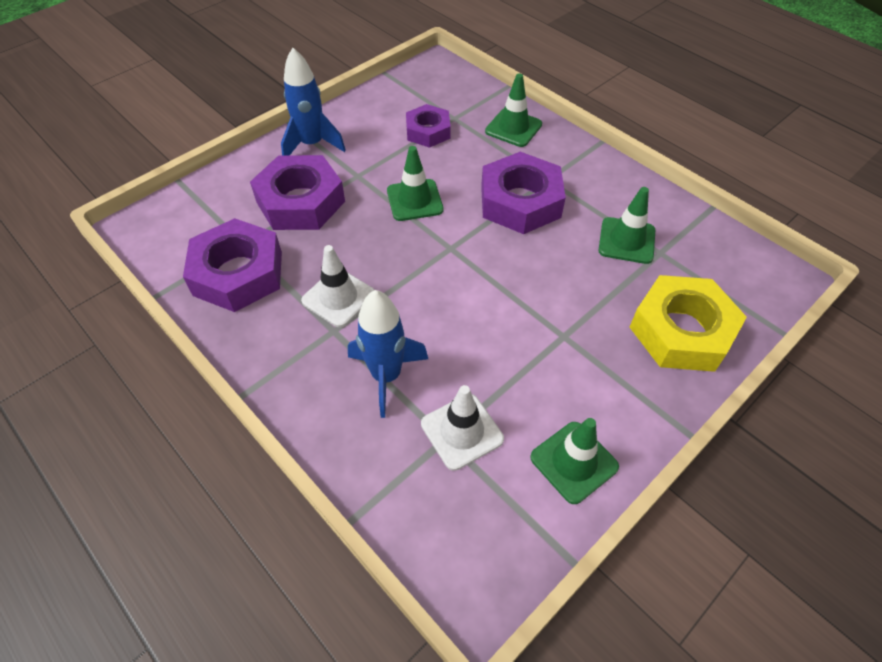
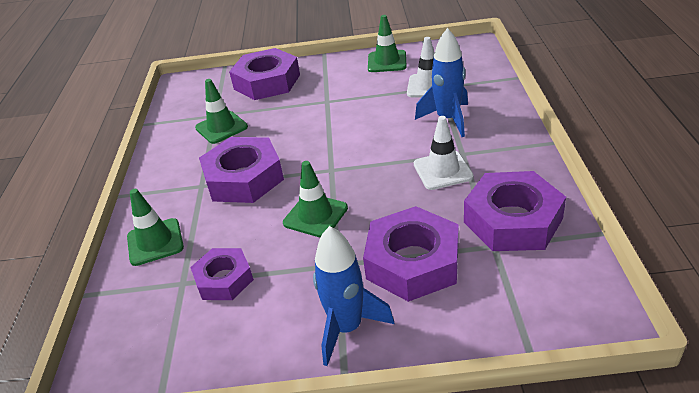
camera: 135 degrees left, 15 degrees down
yellow nut [630,275,747,372] -> purple nut [229,48,300,100]

